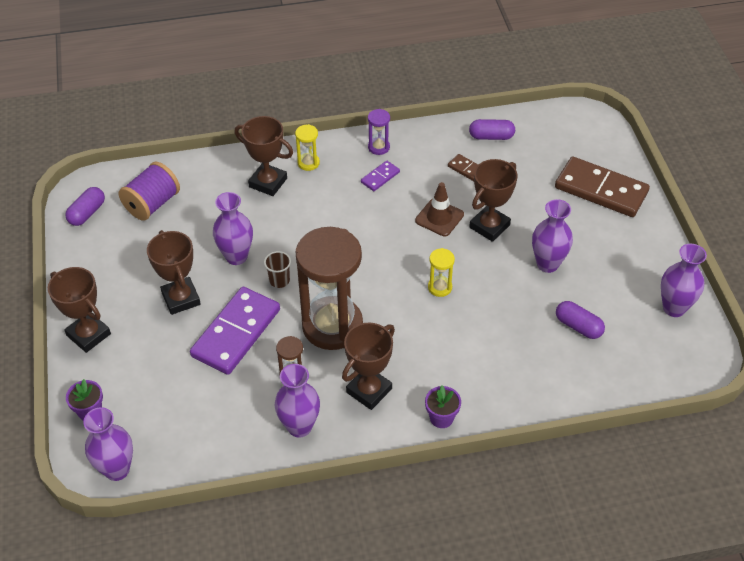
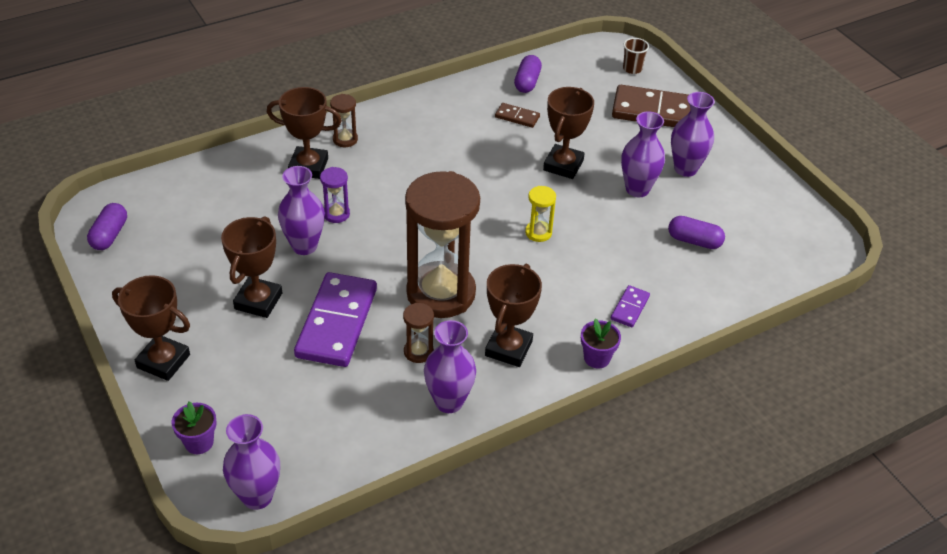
camera: 20 degrees left, 5 degrees down
purple spool [119,162,180,221] -> none
brown trophy [147,230,201,315] -> brown trophy turned 60 degrees clockwise [221,216,282,318]
brown cup [264,251,291,288] -> brown cup moved to [623,38,649,74]
yellow hourglass [295,124,320,171] -> brown hourglass [330,94,358,147]
purple domino [361,161,400,191] -> purple domino moved to [611,285,650,327]
purple hourglass [368,109,390,155] -> purple hourglass moved to [320,167,350,223]
brown traffic cone [415,182,464,236] -> none
purple capsule [469,119,515,140] -> purple capsule turned 60 degrees counterclockwise [514,55,542,93]
purple vase [661,244,707,317] -> purple vase moved to [671,92,715,177]

